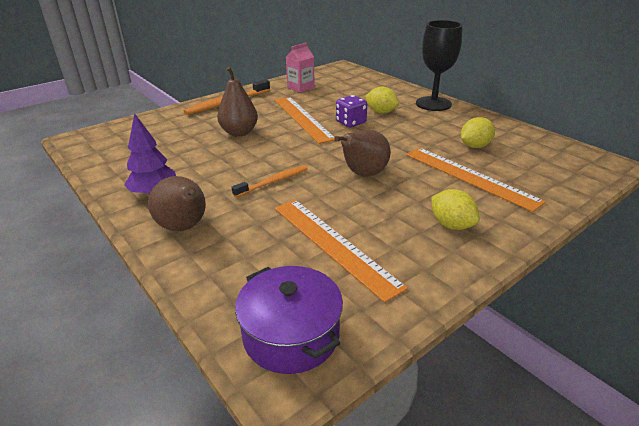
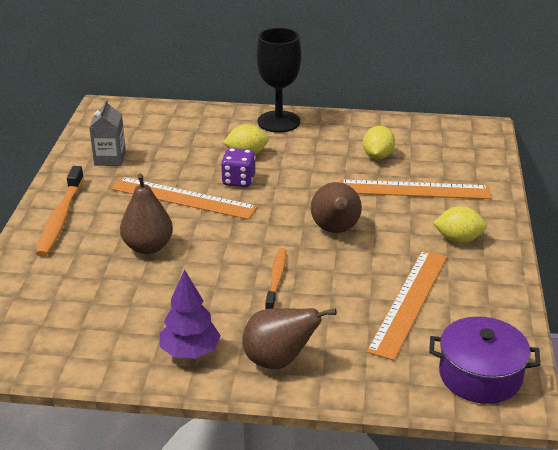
camera: 45 degrees left, 0 degrees up
orange ruler [275,200,408,303] -> orange ruler turned 75 degrees counterclockwise [367,250,447,360]
pink carton [286,43,315,93] -> grey carton [89,99,126,166]

